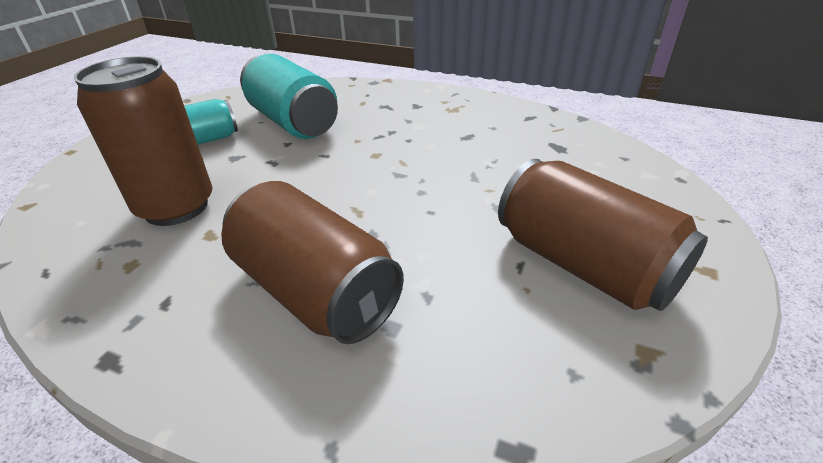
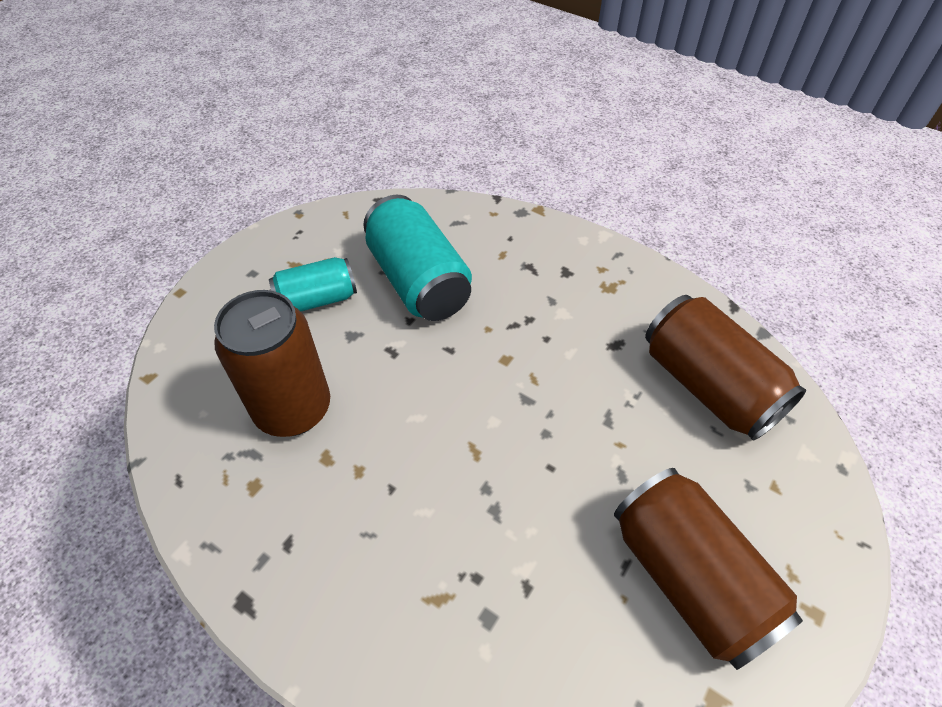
camera: 10 degrees right, 15 degrees up
brown can [221,181,404,344] -> brown can moved to [645,295,806,441]

